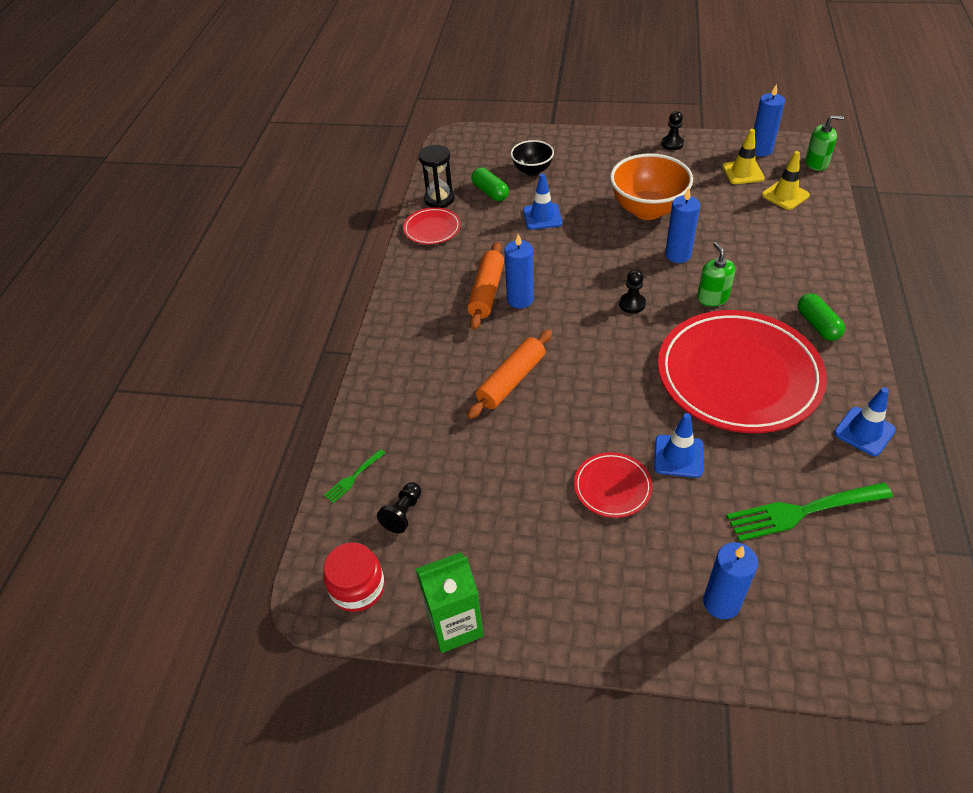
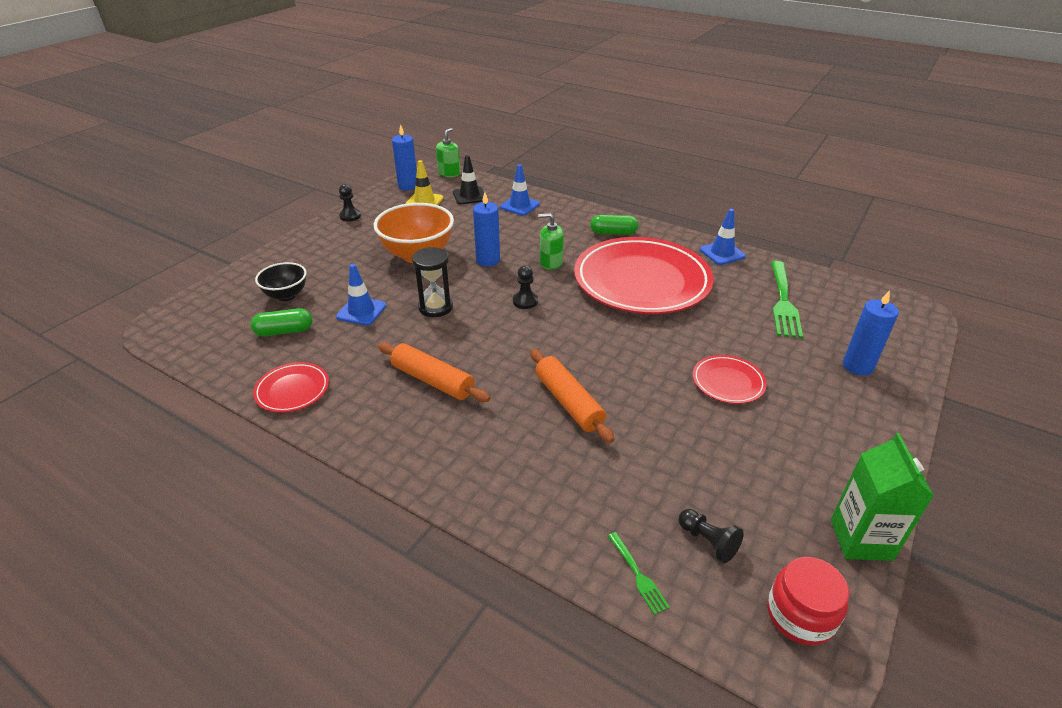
camera: 70 degrees left, 10 degrees down
black hourglass [418,145,455,208] -> black hourglass moved to [412,247,453,317]
blue candle [505,234,534,308] -> none
blue traffic cone [654,413,703,478] -> blue traffic cone moved to [500,164,540,216]
yellow traffic cone [762,151,810,210] -> black traffic cone [453,155,484,204]

